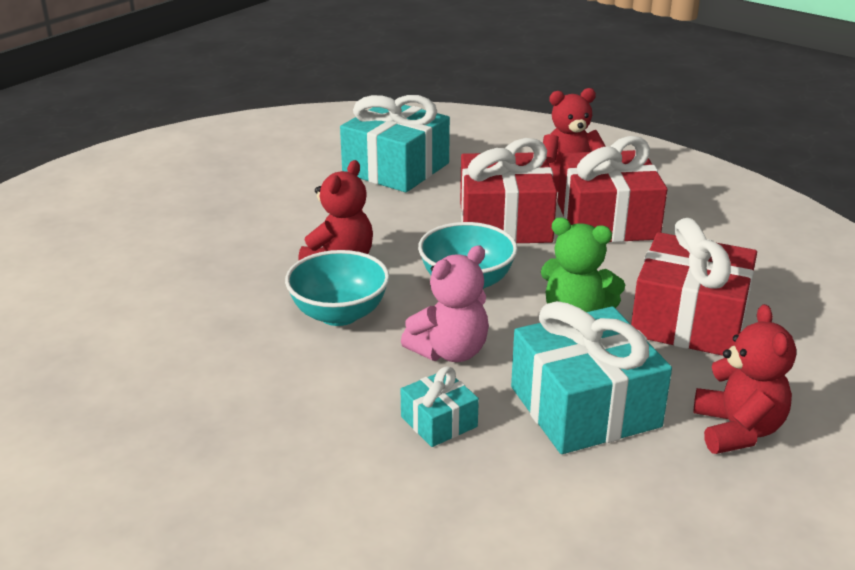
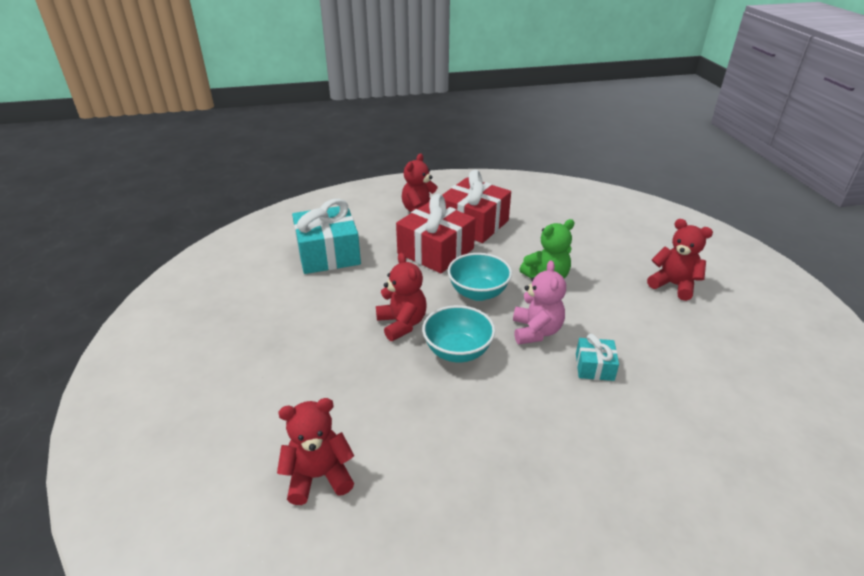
camera: 50 degrees left, 5 degrees up
turquoise gift [511,301,672,454] -> none
red gift [631,218,757,356] -> none
none -> red teddy bear [277,398,354,505]

